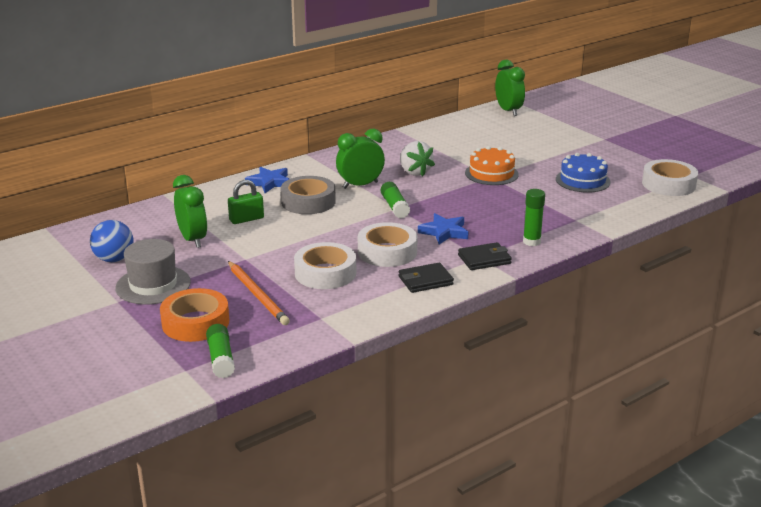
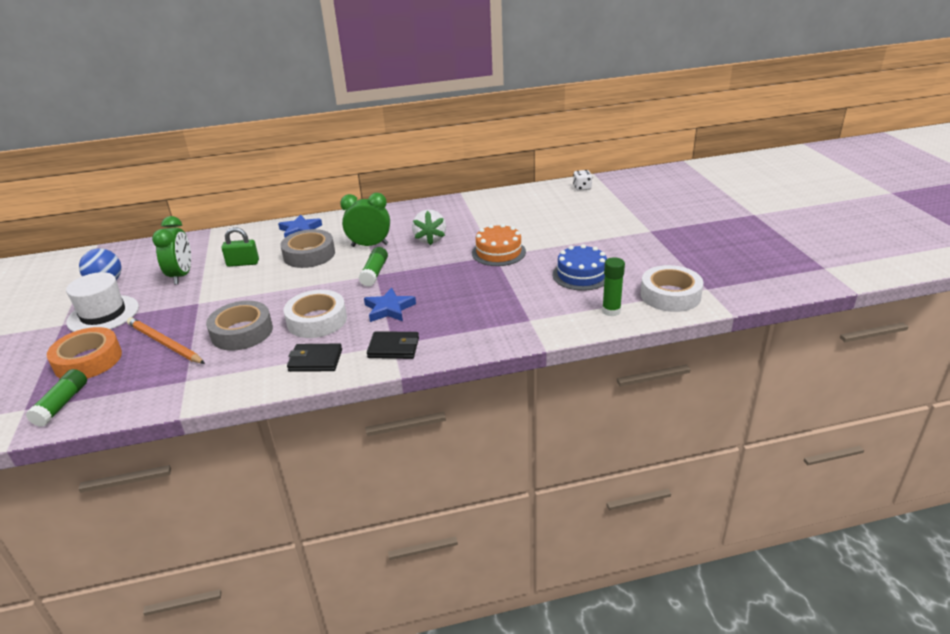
camera: 25 degrees right, 5 degrees up
grey hat [115,239,191,305] -> white hat [66,272,139,332]
orange pencil [228,261,290,325] -> orange pencil turned 135 degrees clockwise [127,317,205,364]
white tape [294,242,356,289] -> grey tape [206,301,273,351]
green clock [495,60,525,116] -> white dice [573,170,592,191]
green glue stick [523,189,545,246] -> green glue stick moved to [602,257,625,317]

